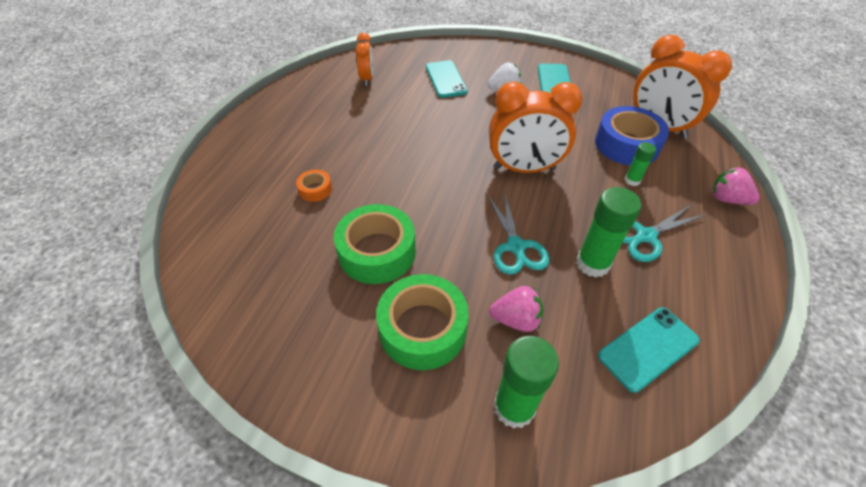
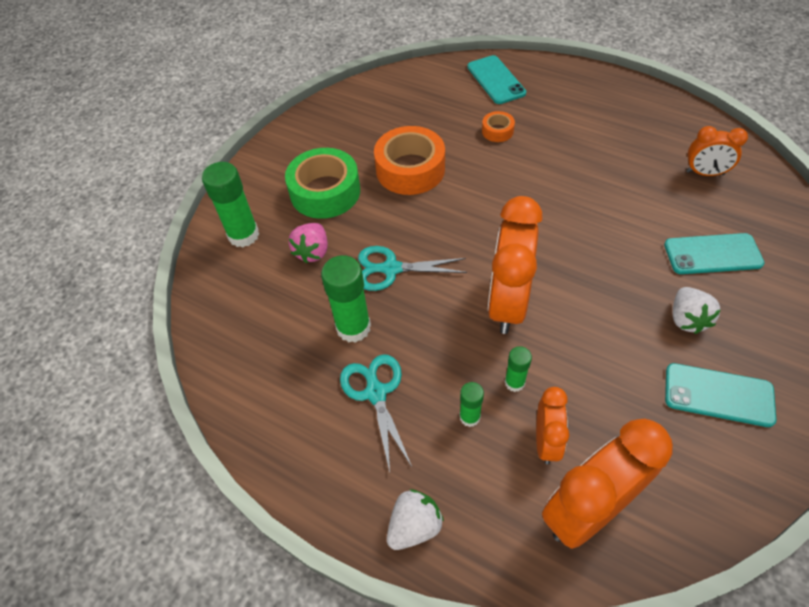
camera: 105 degrees right, 5 degrees up
green tape [334,204,416,284] -> orange tape [374,126,445,195]
blue tape [595,106,669,165] -> orange clock [536,387,569,464]
turquoise phone [598,307,700,393] -> turquoise phone moved to [467,55,526,104]
pink strawberry [712,167,760,205] -> white strawberry [387,489,444,550]
none -> green glue stick [505,346,532,392]

